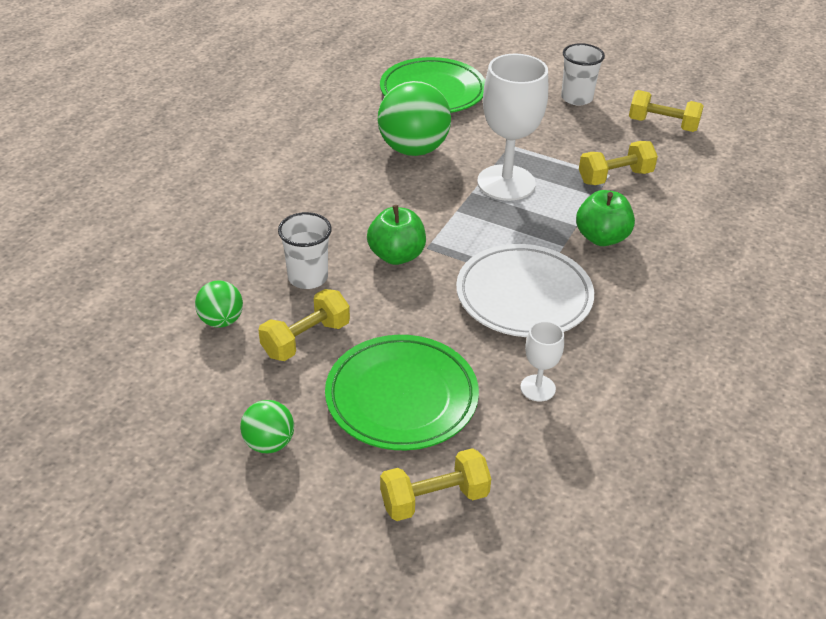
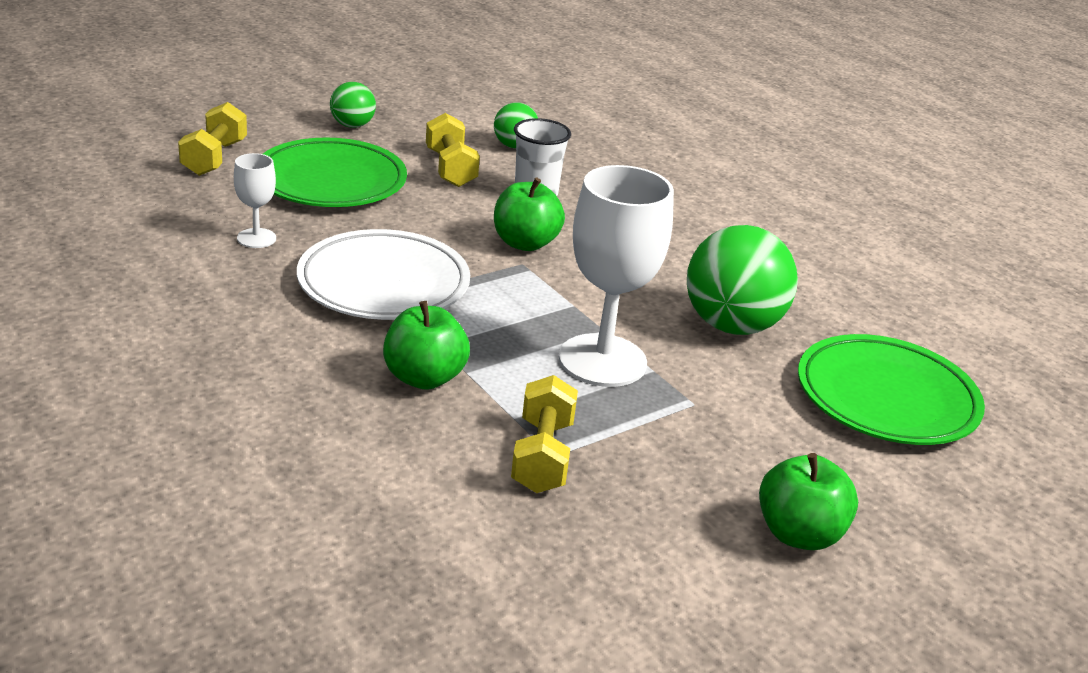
camera: 115 degrees right, 10 degrees down
white cup [561,43,605,106] -> green apple [759,453,858,550]
yellow dumbbell [629,90,704,132] -> none

